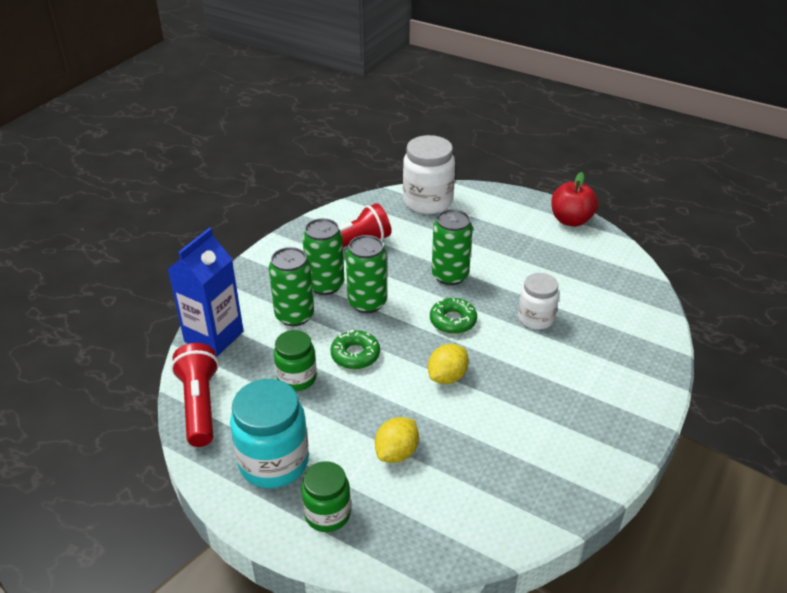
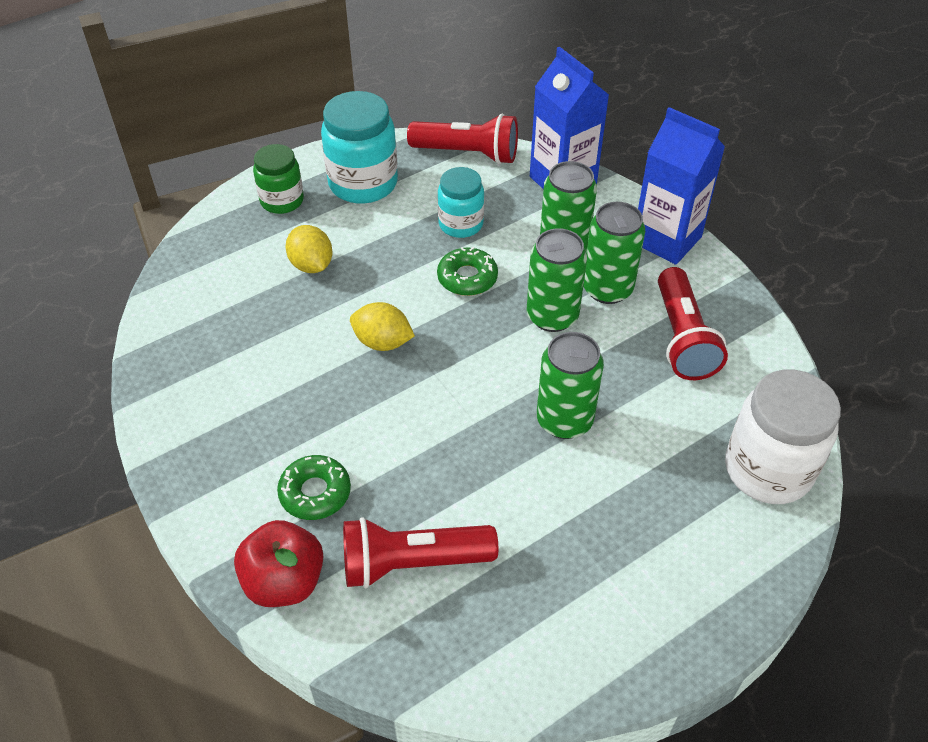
camera: 115 degrees right, 10 degrees up
green jar [274,330,317,391] -> turquoise jar [438,167,484,238]
yellow lemon [428,344,469,384] -> yellow lemon turned 45 degrees counterclockwise [350,302,415,351]
green donut [430,298,477,334] -> green donut moved to [277,455,351,520]
white jar [518,273,559,330] -> none
red apple [551,172,598,227] -> red apple moved to [234,520,324,607]
none -> red flashlight [343,517,498,588]
none -> blue carton [638,107,725,265]

